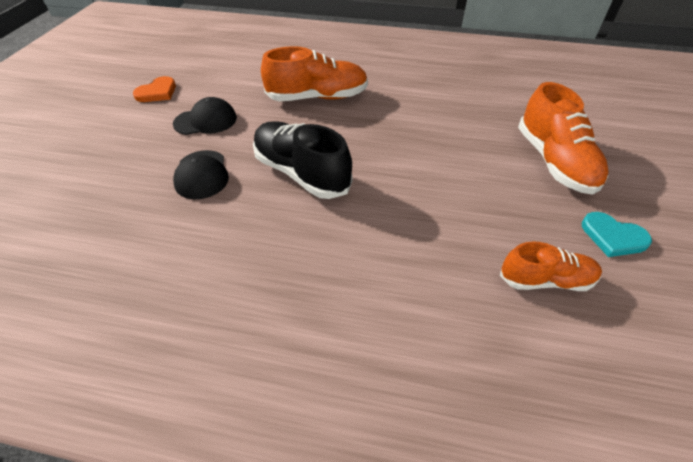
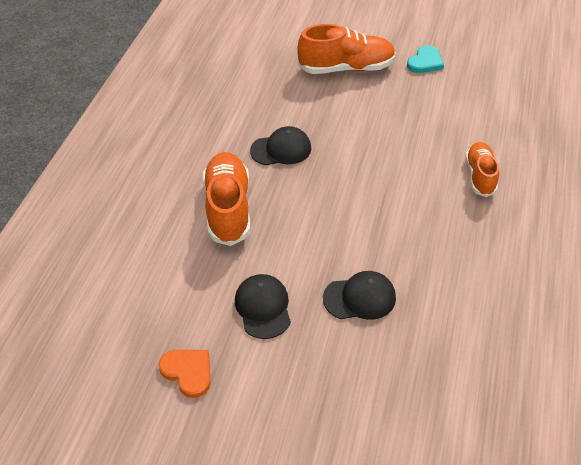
camera: 85 degrees left, 0 degrees up
black shoe [253,121,352,199] -> none
orange shoe [500,241,602,291] -> orange shoe moved to [465,142,499,197]
none -> black cap [250,126,311,166]

